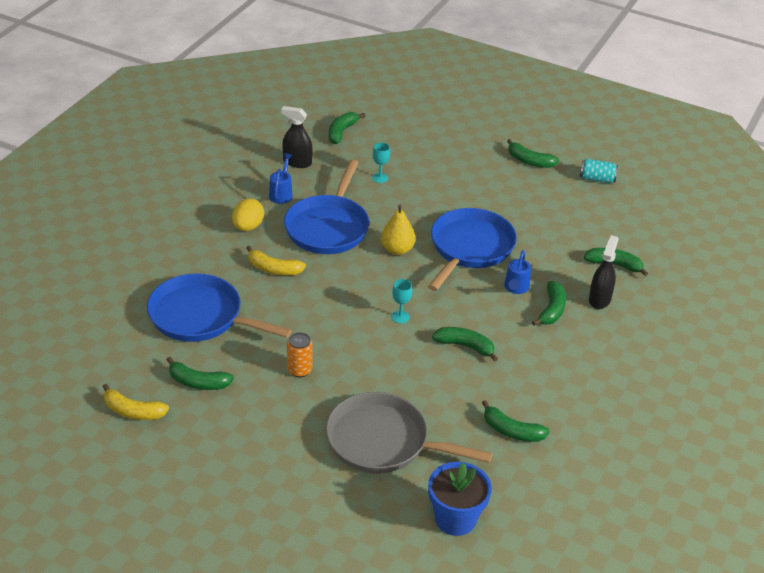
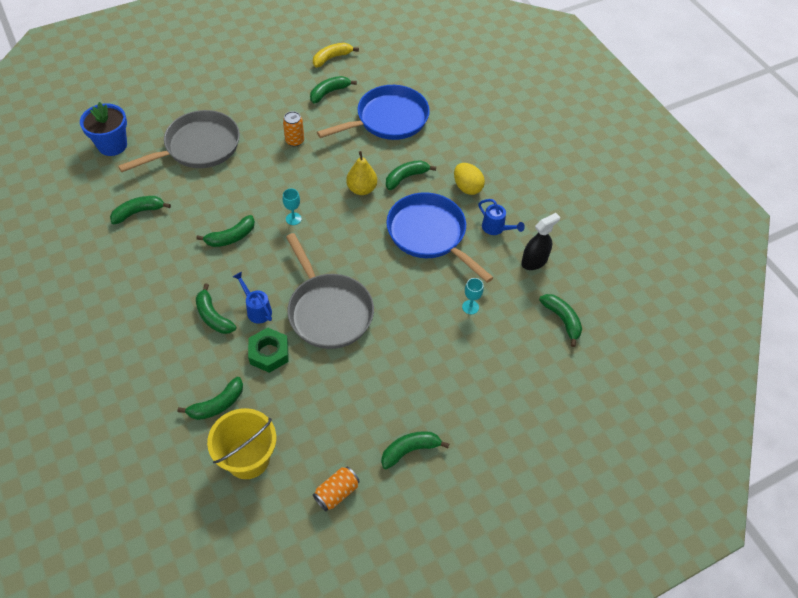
camera: 125 degrees right, 15 degrees up
yellow banana [246,245,306,275] -> green banana [386,160,436,190]
yellow pear [381,205,416,255] -> yellow pear moved to [346,151,377,195]
blue pan [428,208,517,291] -> grey pan [286,233,374,349]
turquoise can [580,159,618,183] -> orange can [313,466,360,511]
black spray bottle [589,235,618,309] -> none
none -> yellow bucket [207,408,276,479]
none -> green nut [248,328,289,373]

